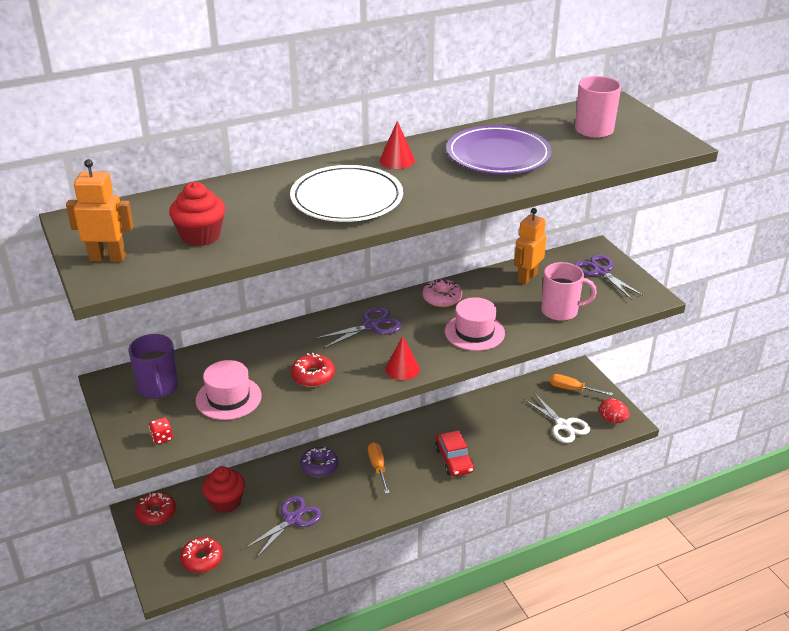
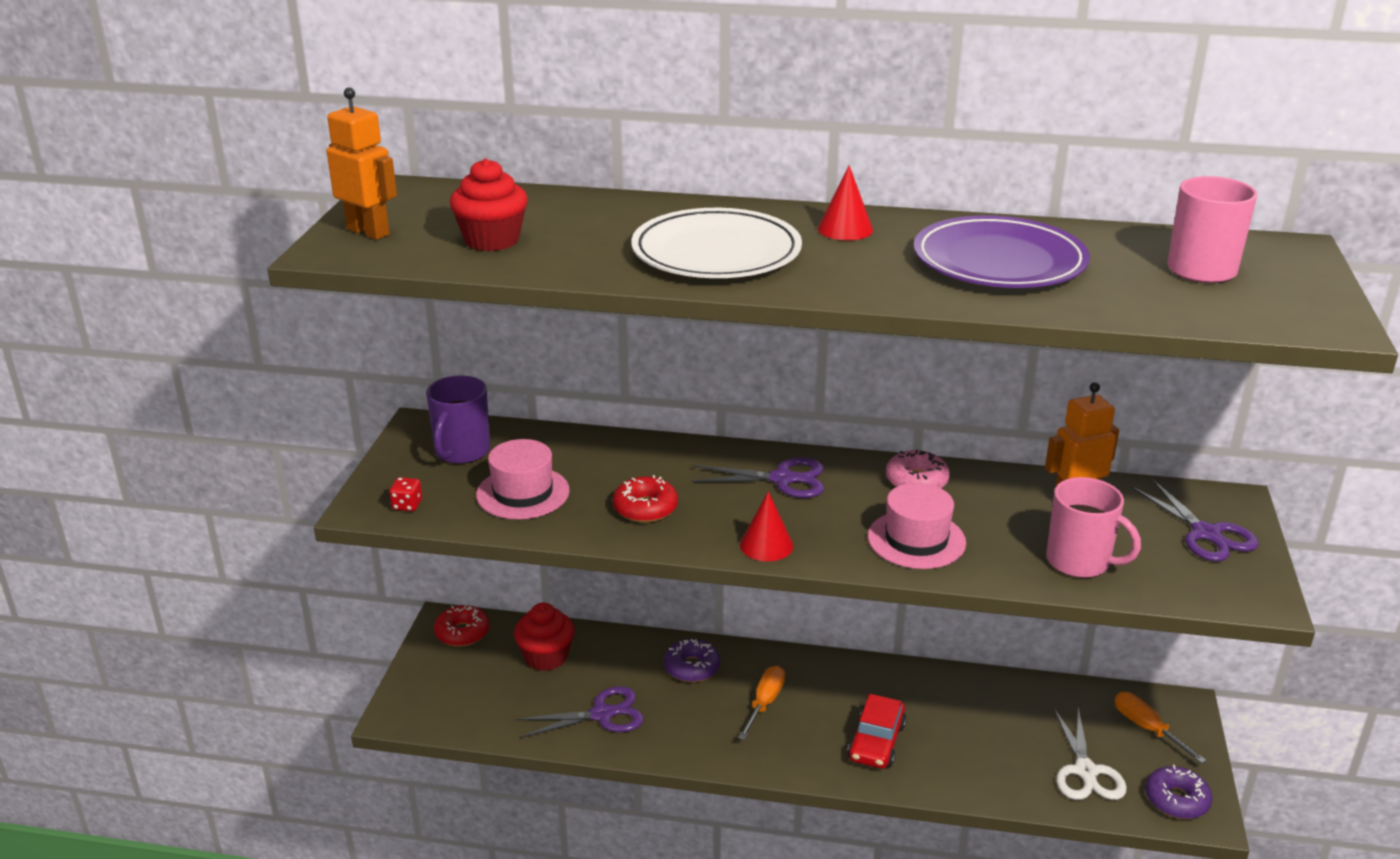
camera: 35 degrees right, 5 degrees down
red donut [180,537,223,573] -> none
purple scissors [574,255,644,300] -> purple scissors turned 150 degrees clockwise [1131,479,1259,561]
red egg [599,398,630,423] -> purple donut [1146,765,1213,819]

